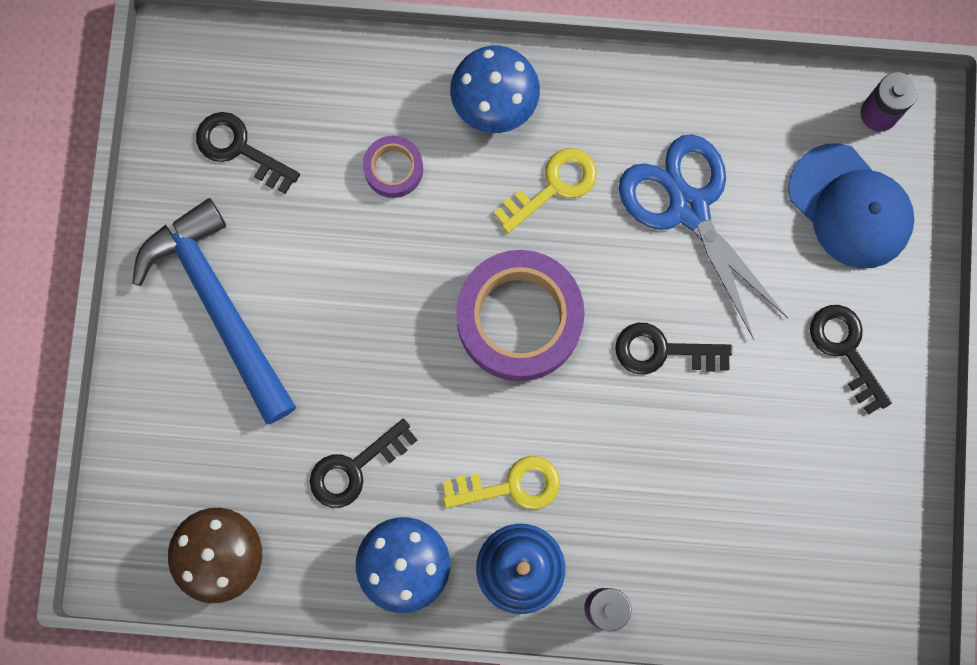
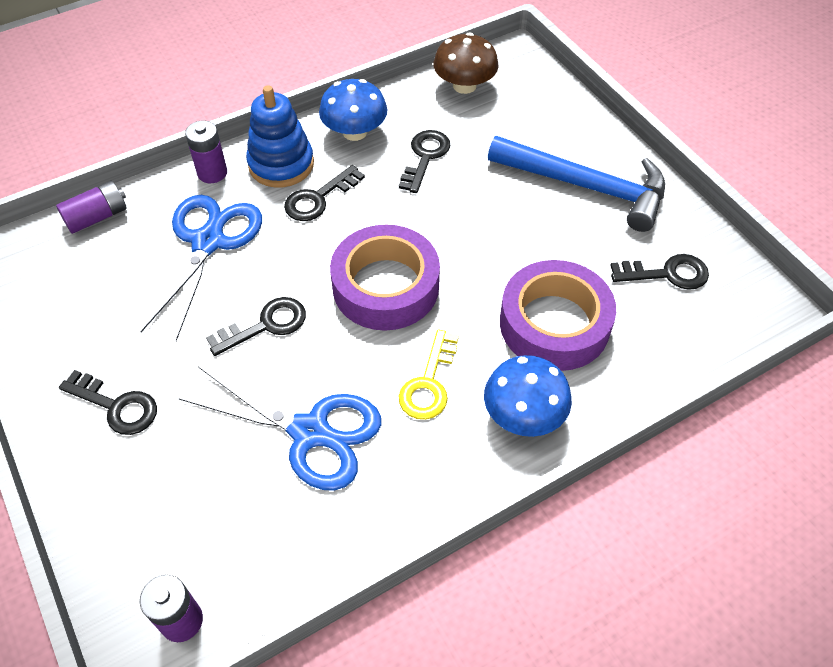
camera: 145 degrees right, 25 degrees down
purple tape [363,135,423,198] -> purple tape [500,260,616,371], size x2.09
yellow key [443,456,560,510] -> black key [284,165,365,221]
blue cap [788,143,914,269] -> none
none -> purple battery [56,181,127,234]
none -> blue scissors [140,195,262,341]

